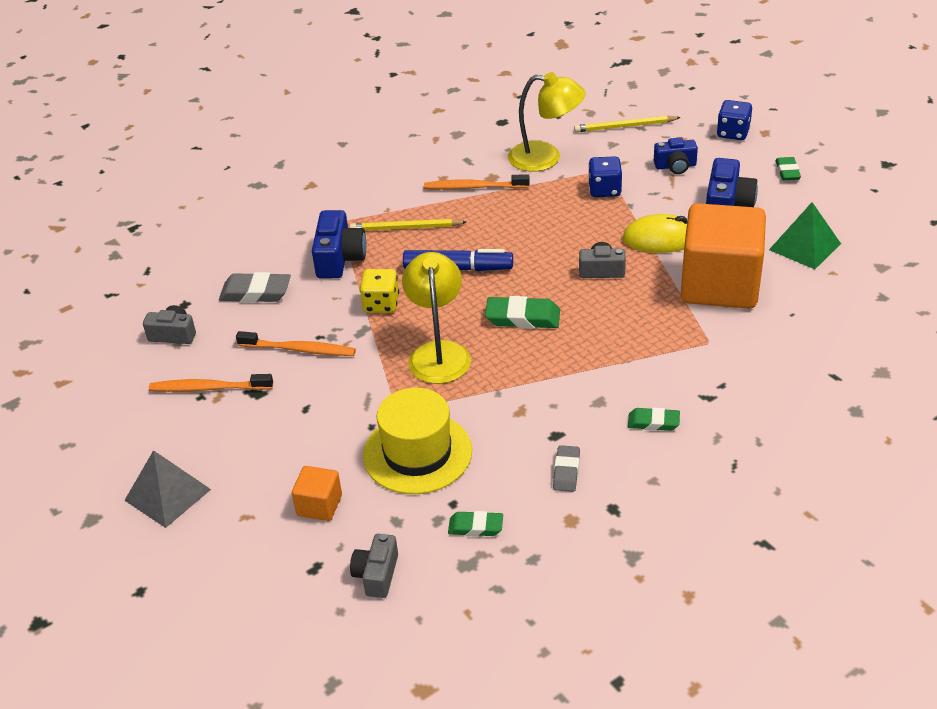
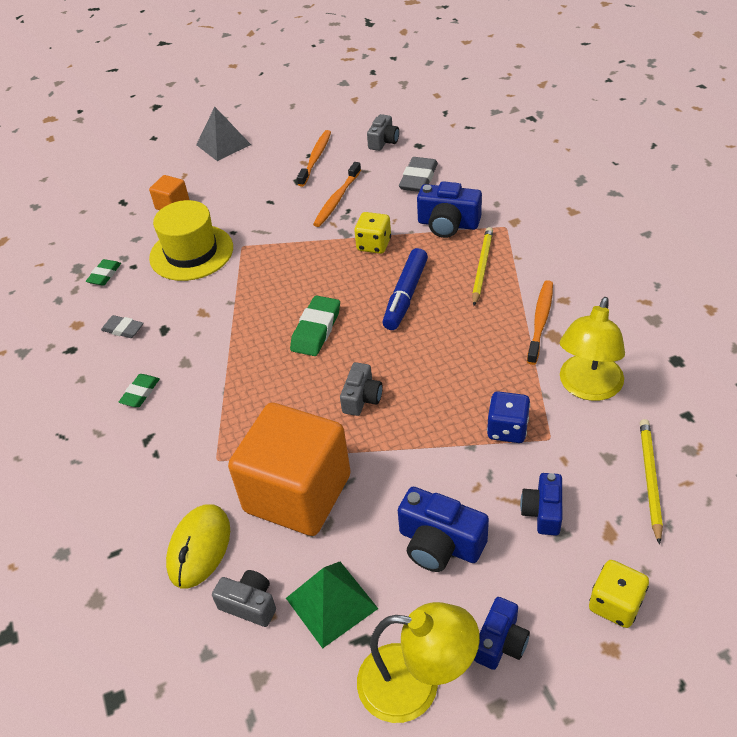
camera: 105 degrees right, 5 degrees up
grey camera [350,534,398,598] -> grey camera moved to [212,570,276,627]
yellow lamp [402,252,471,384] -> yellow lamp moved to [357,602,480,723]
yellow mouse [622,214,687,253] -> yellow mouse moved to [166,504,230,588]
blue dice [717,100,752,140] -> yellow dice [589,560,649,628]
green eraser [776,157,801,180] -> blue camera [474,597,530,670]

